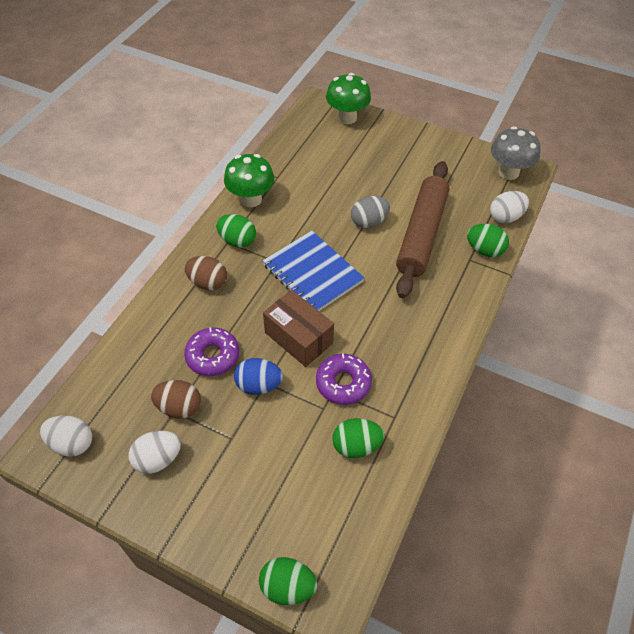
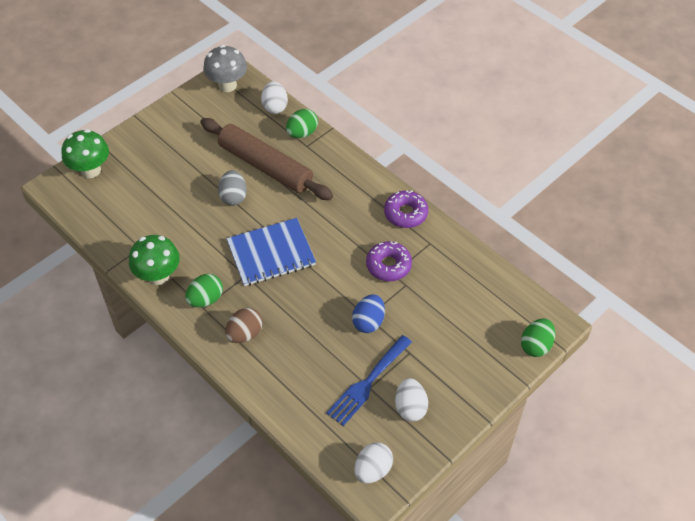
camera: 70 degrees left, 0 degrees up
brown egg [151,380,201,418] -> blue fork [326,335,412,426]
purple donut [184,327,239,376] -> purple donut moved to [384,190,428,228]
brown box [263,290,334,367] -> none
green egg [332,418,384,458] -> none

